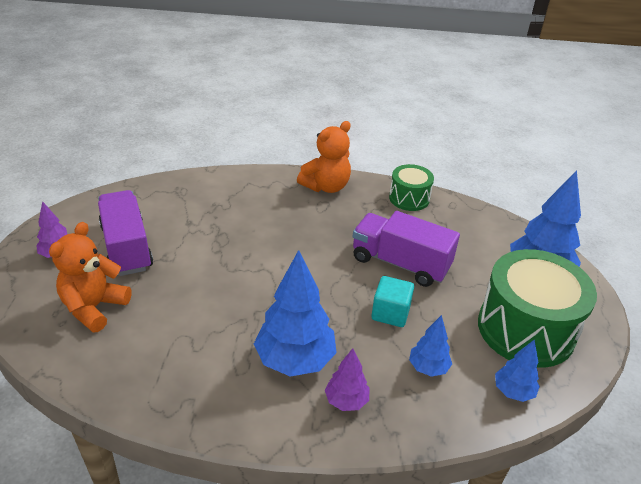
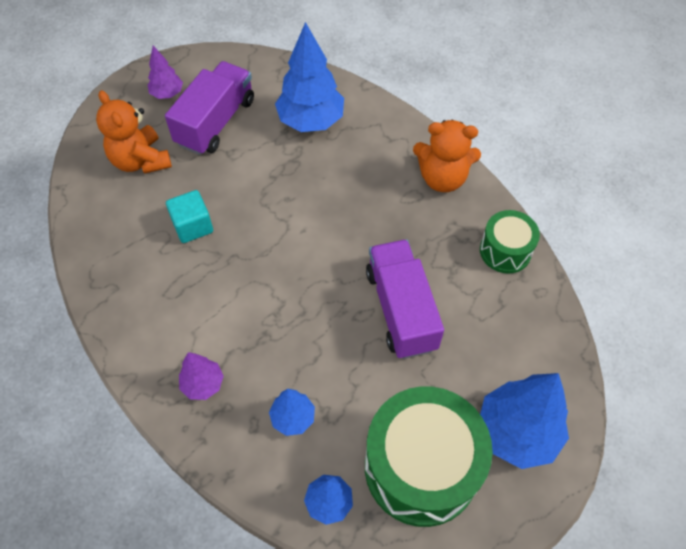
camera: 50 degrees right, 20 degrees up
orange teddy bear [49,222,132,332] -> orange teddy bear turned 105 degrees counterclockwise [96,90,172,174]
blue tree [254,250,337,377] -> blue tree moved to [275,22,344,132]
turquoise cube [371,276,414,327] -> turquoise cube moved to [166,190,213,243]

